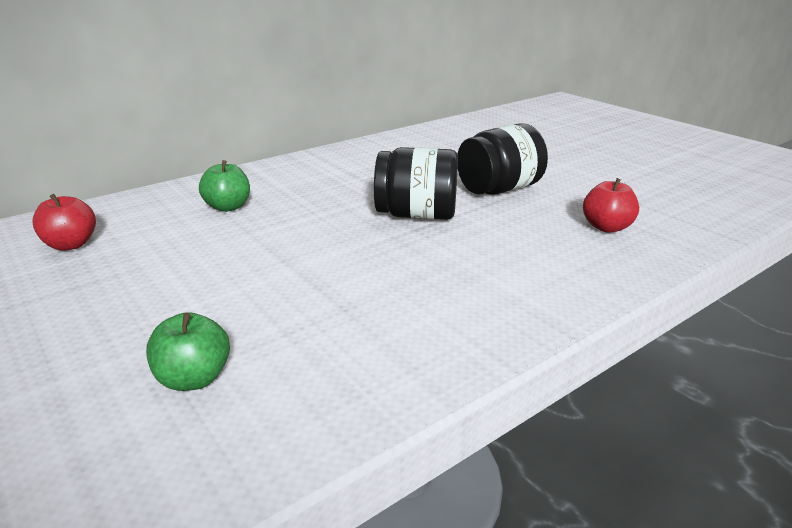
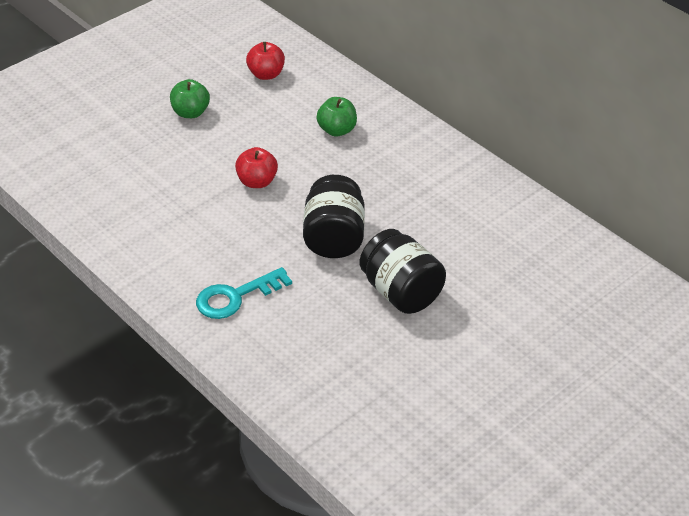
camera: 85 degrees right, 15 degrees up
green apple [146,312,230,391] -> green apple moved to [170,79,210,118]
red apple [583,178,639,232] -> red apple moved to [235,147,278,188]
none -> turquoise key [196,267,292,319]

